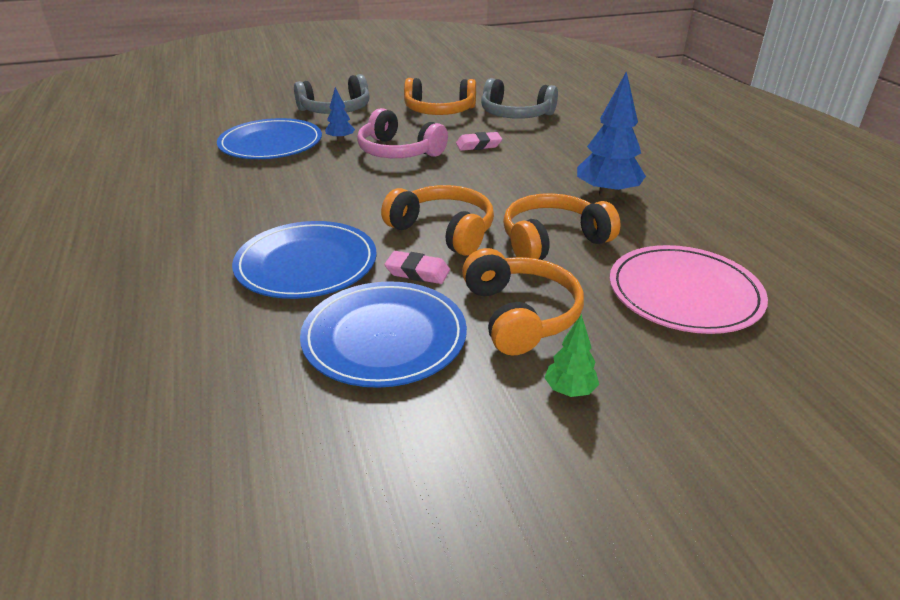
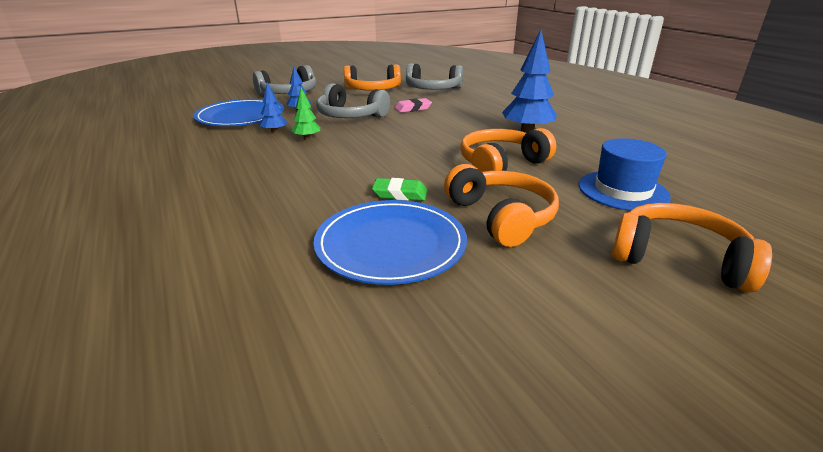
camera: 10 degrees left, 5 degrees down
blue plate [232,221,377,299] -> none
pink headphones [357,108,448,158] -> grey headphones [316,83,390,118]
orange headphones [381,185,494,256] -> orange headphones moved to [612,203,772,292]
pink eraser [384,251,450,284] -> green eraser [372,178,427,201]
green tree [544,314,599,397] -> green tree moved to [291,88,320,140]
pink plate [610,245,768,334] -> blue hat [578,138,671,211]
none -> blue tree [260,82,288,134]

